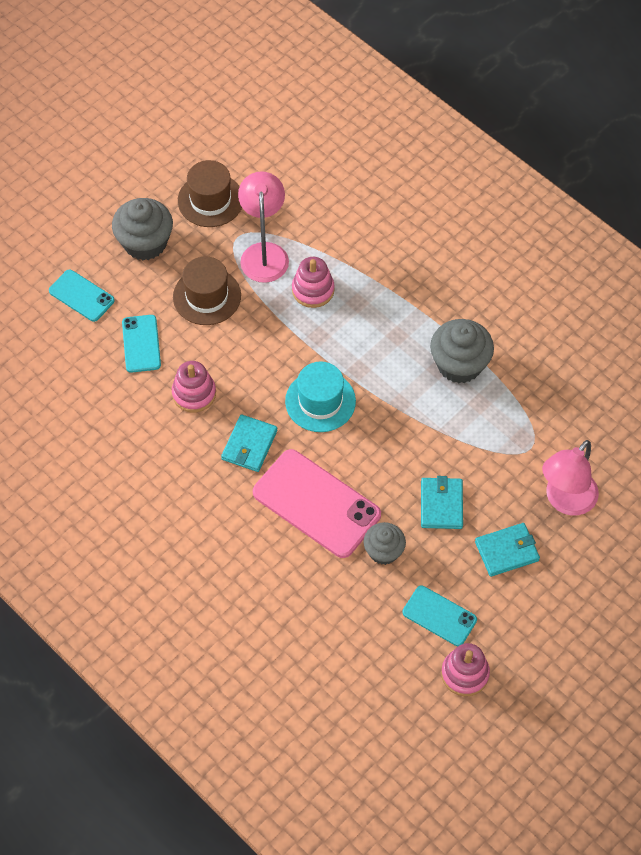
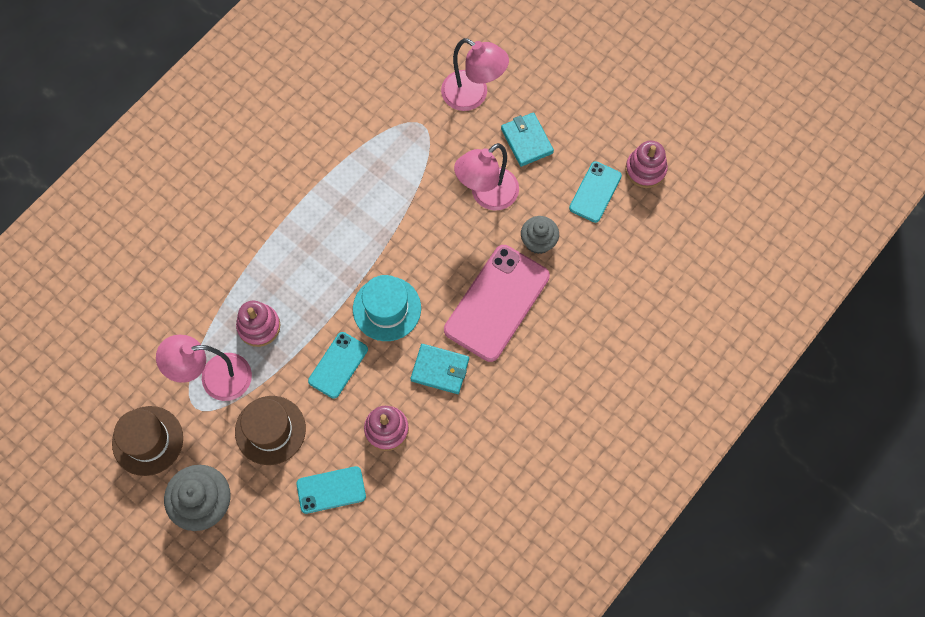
camera: 95 degrees left, 10 degrees up
turquoise phone [49,269,115,322] -> turquoise phone moved to [308,332,368,399]
turquoise wallet [421,476,463,529] -> pink lamp [454,143,519,210]
grey cupcake [430,319,494,383] -> none

